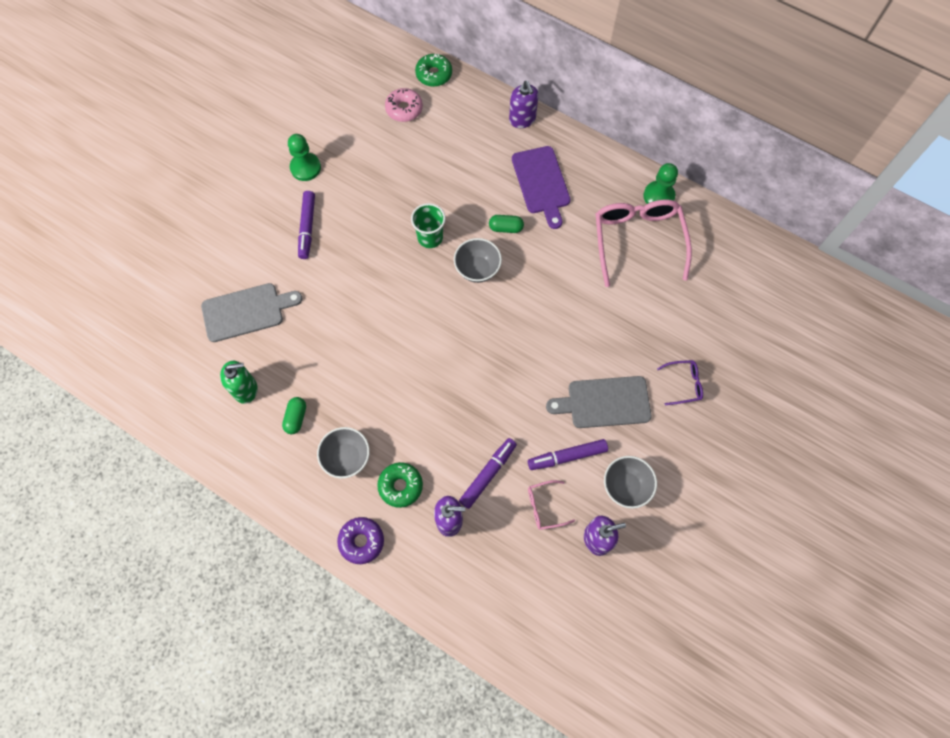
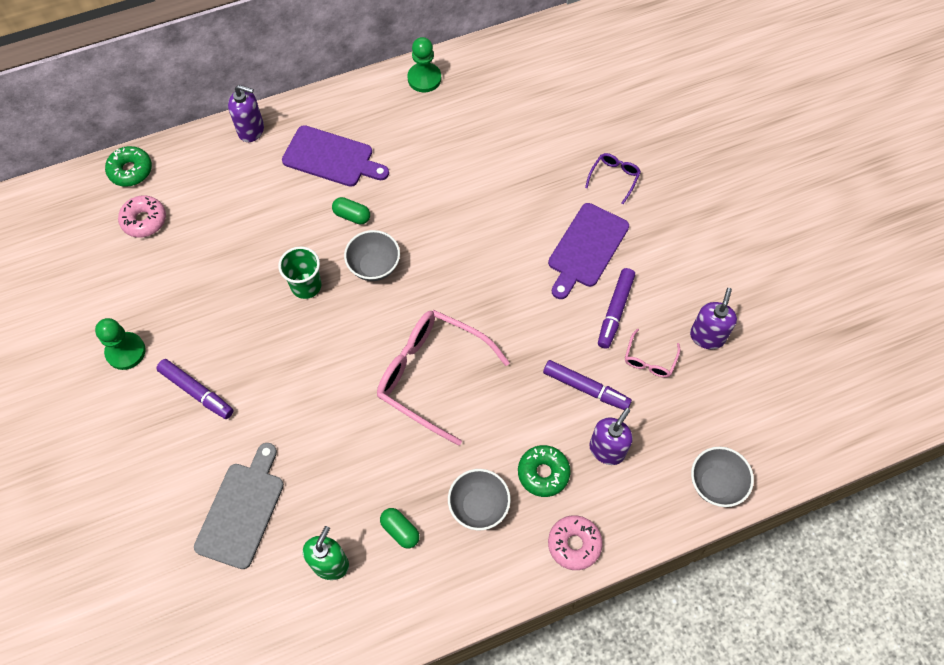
camera: 55 degrees left, 5 degrees down
purple donut [337,517,384,564] -> pink donut [548,515,603,570]
purple marker [459,438,517,509] -> purple marker turned 135 degrees clockwise [543,360,632,410]
green capsule [489,215,524,233] -> green capsule turned 75 degrees clockwise [332,197,370,225]
grey cutting board [546,376,652,428] -> purple cutting board [548,203,629,299]
pink glasses [595,200,692,287] -> pink glasses moved to [377,310,510,446]
grey bowl [604,456,657,509] -> grey bowl moved to [691,447,754,507]

